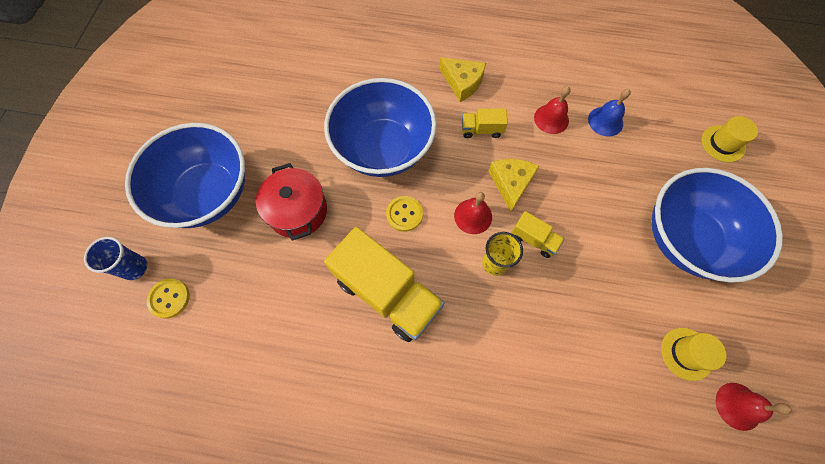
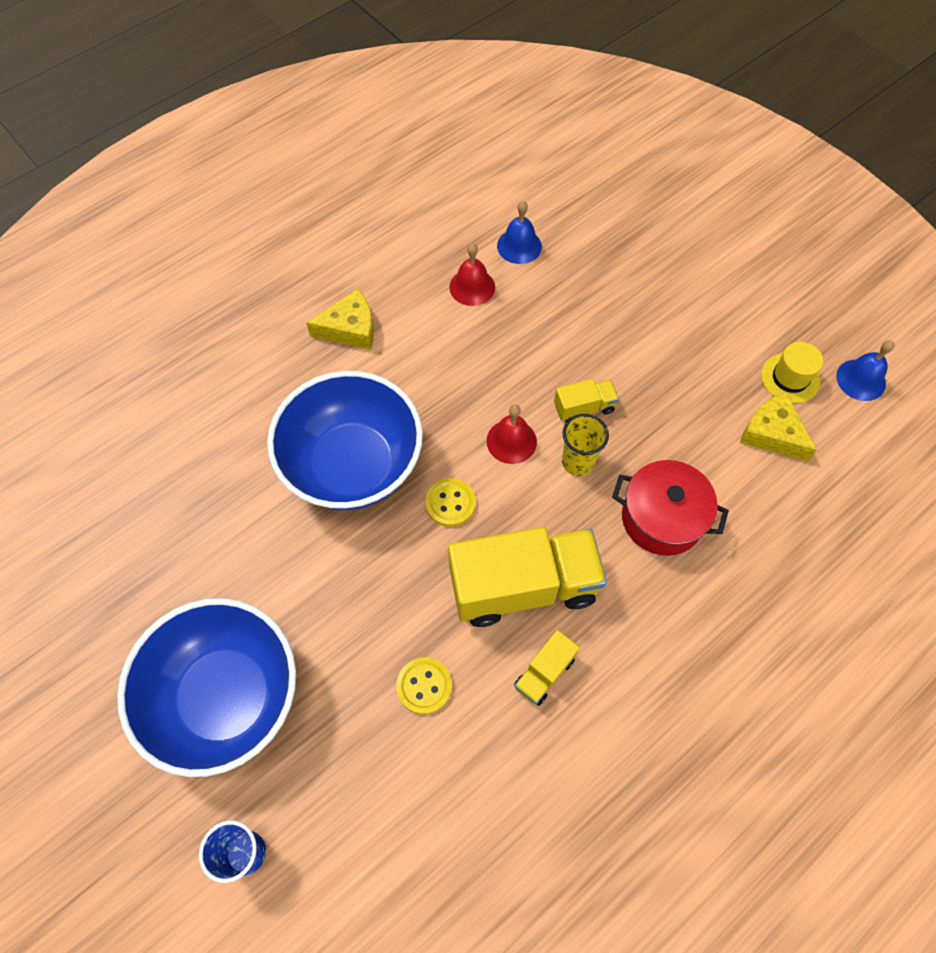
camera: 50 degrees left, 5 degrees down
yellow button [147,278,190,319] -> yellow button moved to [396,657,452,715]
red pot [256,163,327,241] -> red pot moved to [612,460,729,556]
yellow truck [461,108,508,138] -> yellow truck moved to [514,630,580,706]
yellow cheese [489,159,539,212] -> yellow cheese moved to [740,392,817,461]
blue bowl [652,168,783,283] -> none
yellow hat [702,116,758,162] -> none
red bell [716,383,792,431] -> blue bell [836,340,894,401]

